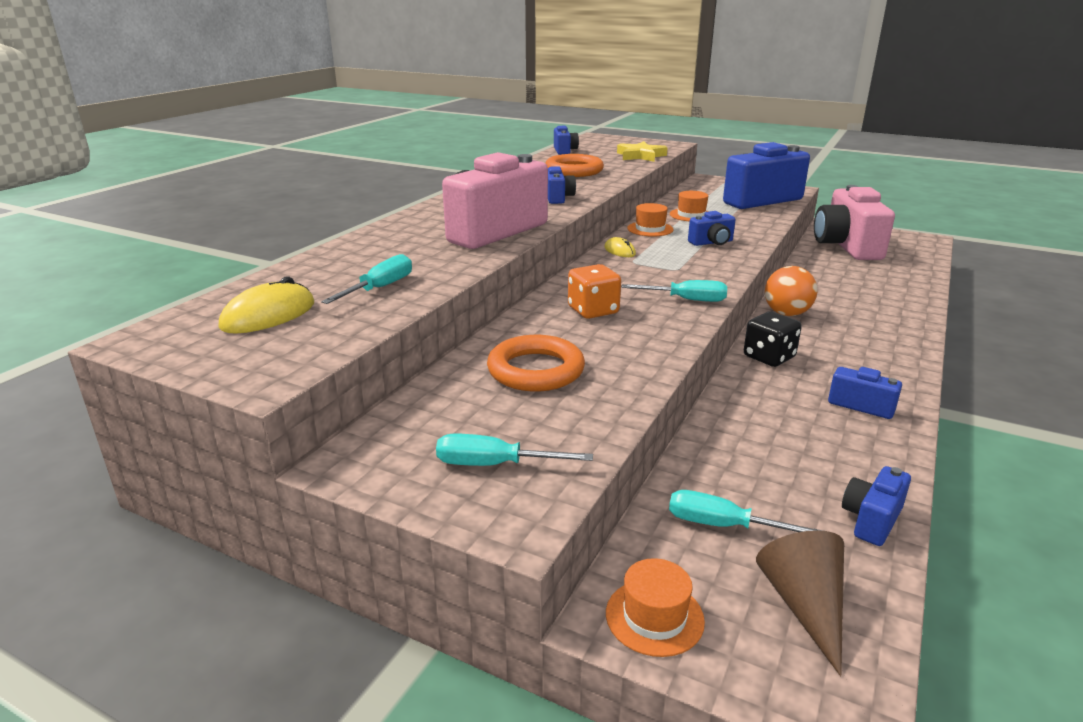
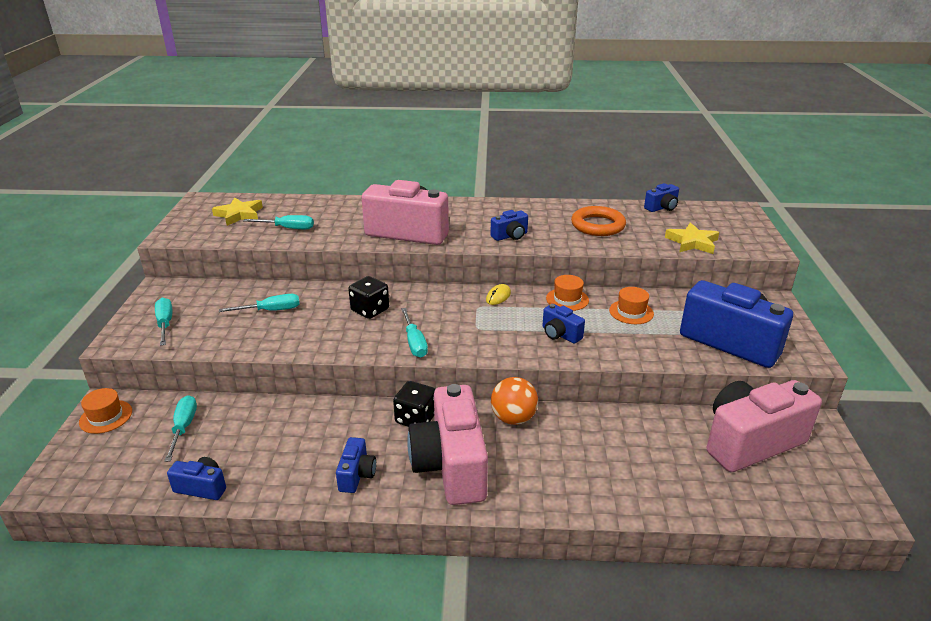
camera: 65 degrees right, 5 degrees up
yellow mouse [219,277,314,333] -> yellow star [212,197,263,226]
orange ring [487,335,585,391] -> turquoise screwdriver [219,294,300,312]
orange dice [568,264,621,319] -> black dice [348,276,389,319]
brown cone [756,530,844,676] -> none
none -> pink camera [407,384,488,505]

